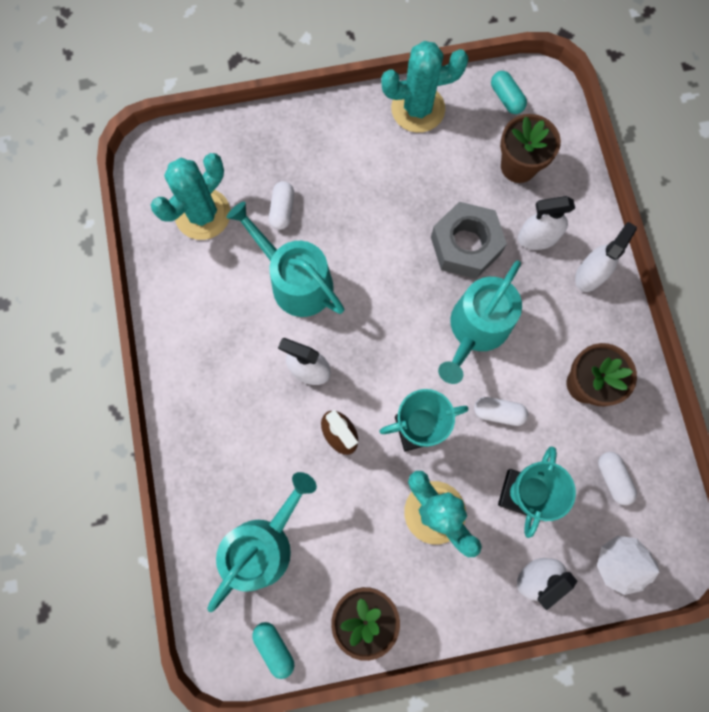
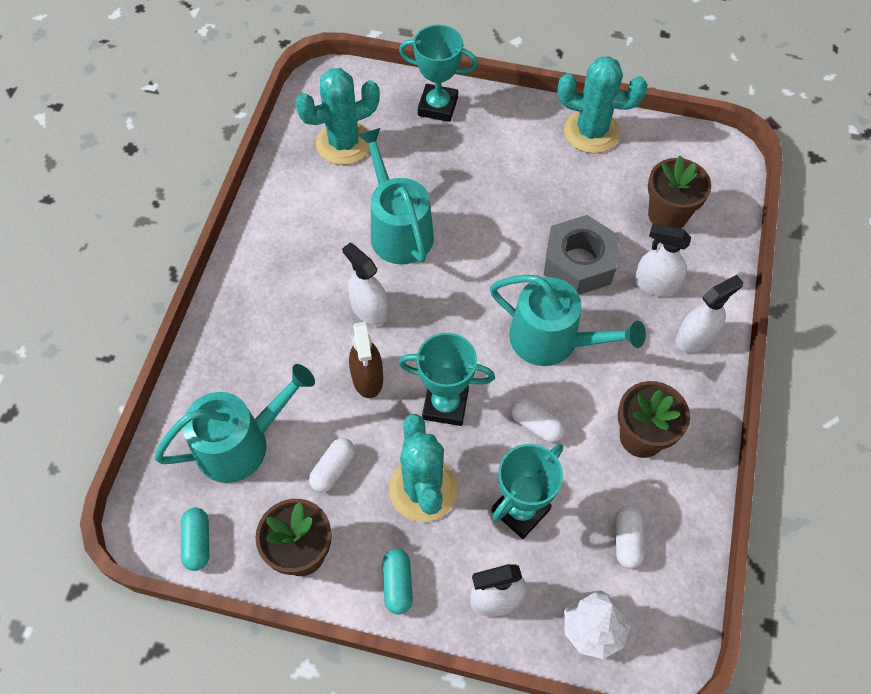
camera: 25 degrees right, 15 degrees down
white capsule [269,181,294,230] -> white capsule moved to [309,438,355,493]
turquoise watering can [438,261,522,384] -> turquoise watering can turned 120 degrees counterclockwise [490,275,646,366]
turquoise capsule [491,71,527,114] -> turquoise capsule moved to [382,549,413,615]
none -> turquoise trophy [399,25,478,122]

